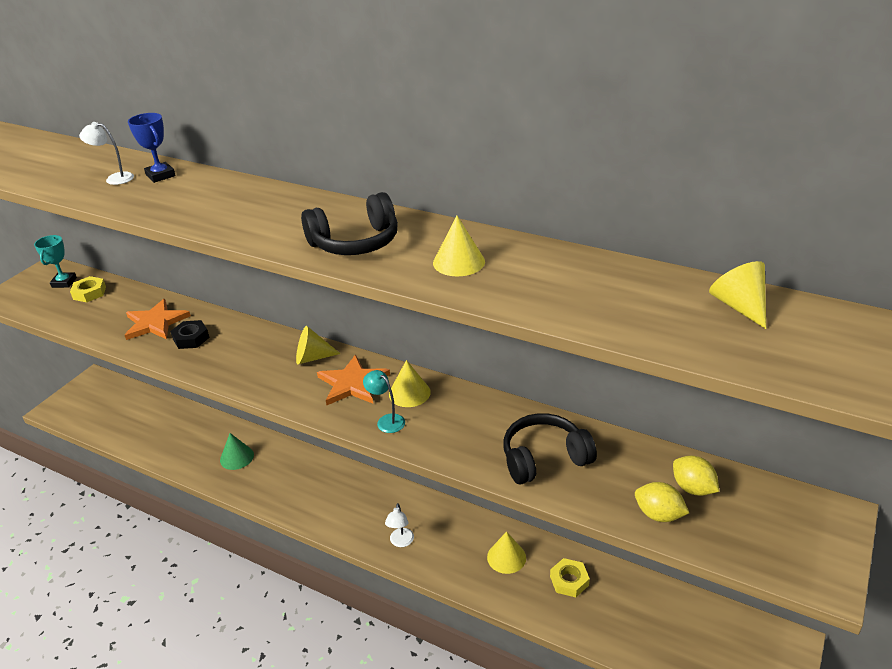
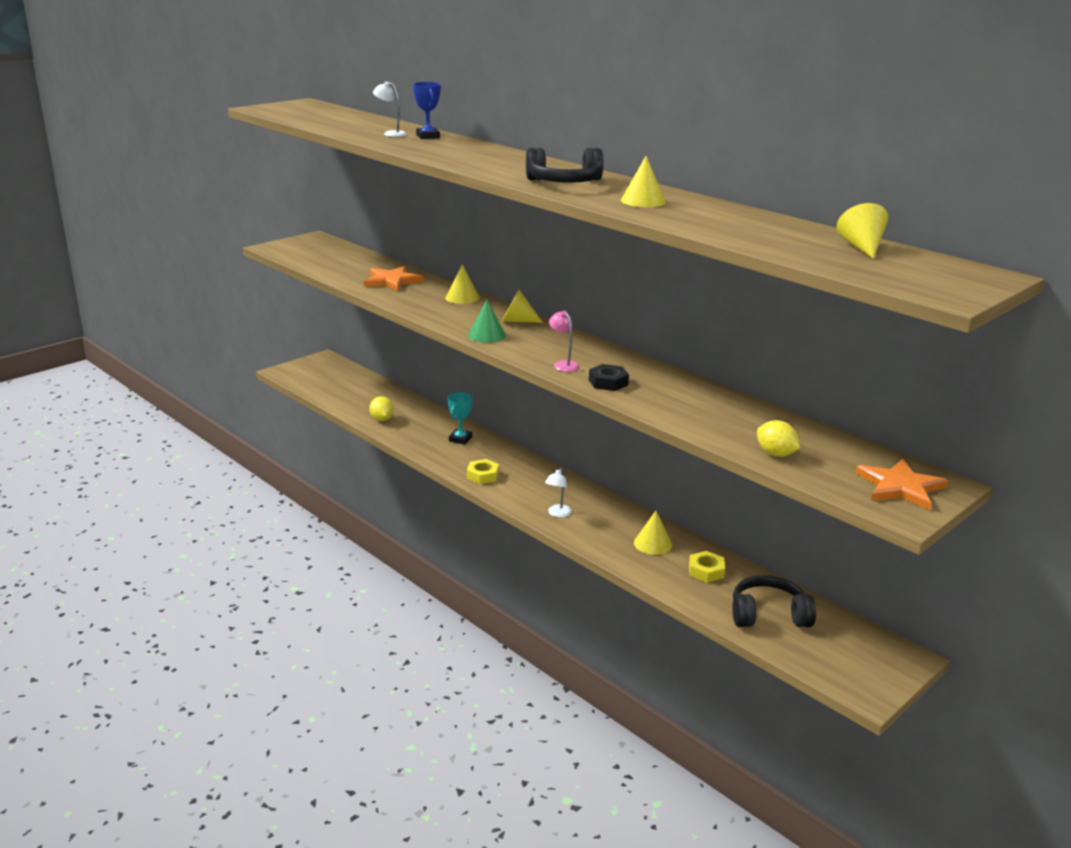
camera: 15 degrees right, 10 degrees down
turquoise trophy [34,235,77,288] -> turquoise trophy moved to [447,392,473,445]
yellow nut [70,276,106,302] -> yellow nut moved to [467,459,499,484]
black nut [170,320,210,349] -> black nut moved to [589,364,629,391]
green cone [220,433,254,470] -> green cone moved to [468,300,506,343]
orange star [317,354,390,405] -> orange star moved to [855,459,948,510]
turquoise lamp [363,370,405,433] -> pink lamp [549,311,580,372]
yellow cone [389,360,431,407] -> yellow cone moved to [445,264,480,304]
black headphones [503,413,597,485] -> black headphones moved to [732,575,816,627]
yellow lemon [673,456,719,496] -> yellow lemon moved to [369,397,394,421]

